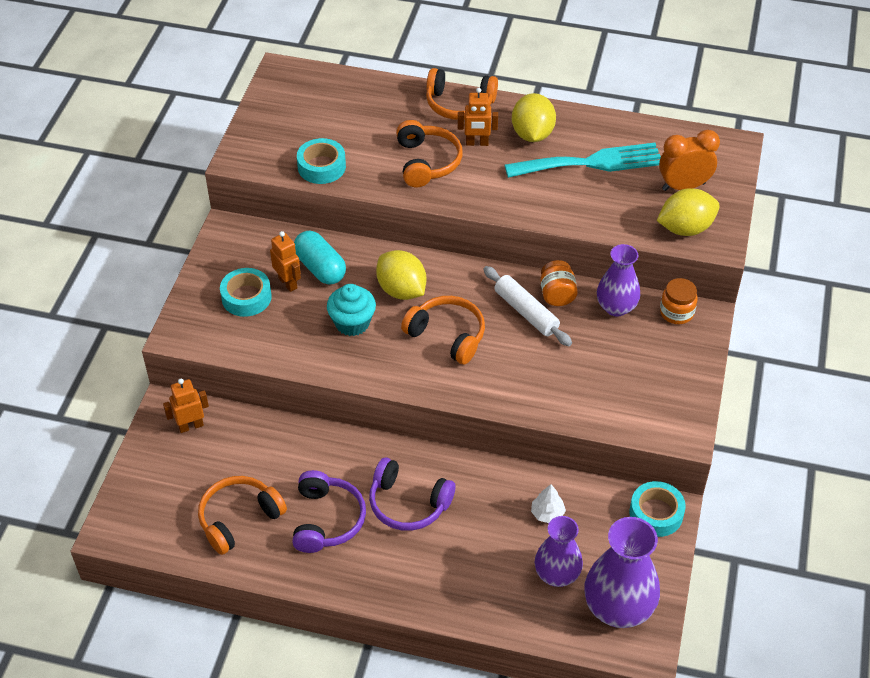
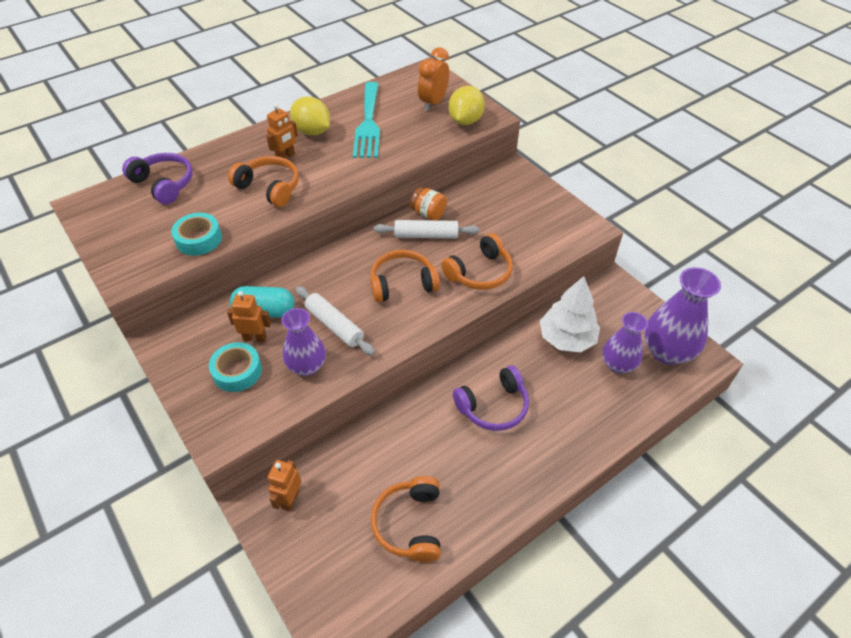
camera: 50 degrees left, 0 degrees up
purple headphones [292,470,366,553] -> purple headphones moved to [122,153,193,204]
turquoise cupcake [327,284,376,336] -> white rolling pin [296,286,375,356]
yellow lemon [376,250,426,300] -> none
orange headphones [426,68,498,120] -> orange headphones moved to [441,233,513,290]
turquoise fork [505,143,661,178] -> turquoise fork turned 150 degrees clockwise [353,82,380,158]
white tree [531,484,566,523] -> white tree [540,276,600,352], size x2.14
purple vase [597,244,640,316] -> purple vase moved to [282,308,326,376]
turquoise tape [629,481,686,537] -> none
orange jar [660,278,698,324] -> none

